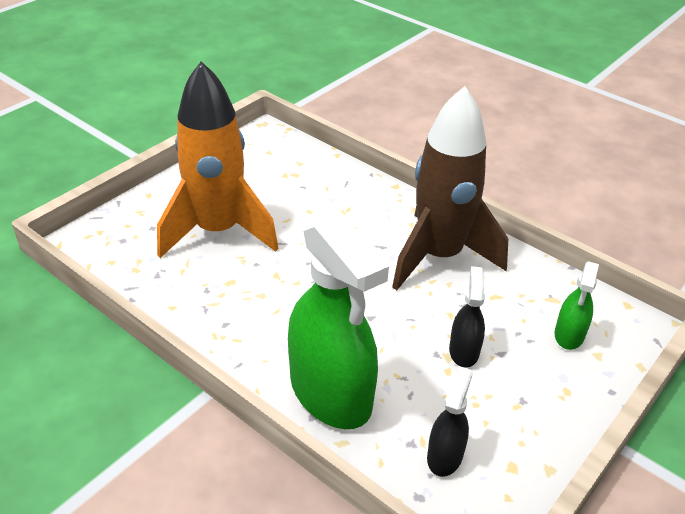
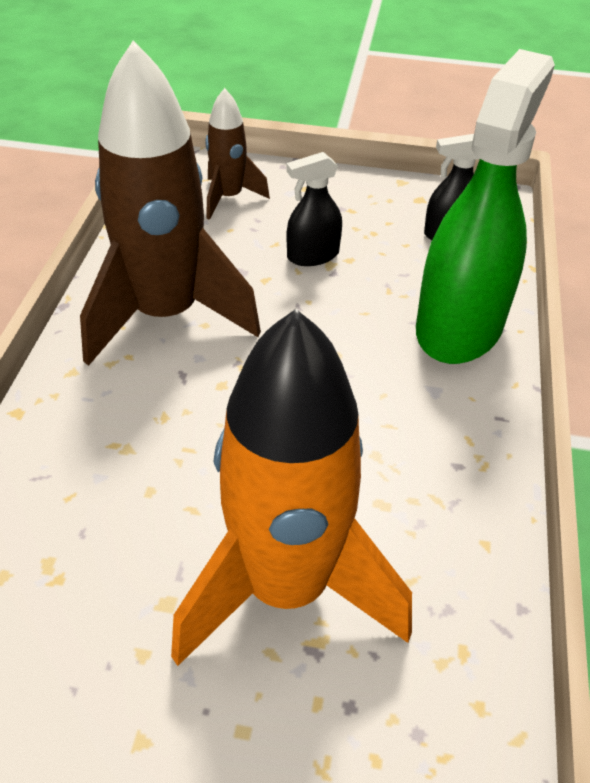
camera: 120 degrees left, 5 degrees up
green spray bottle [554,261,599,350] -> brown rocket [205,88,270,220]

